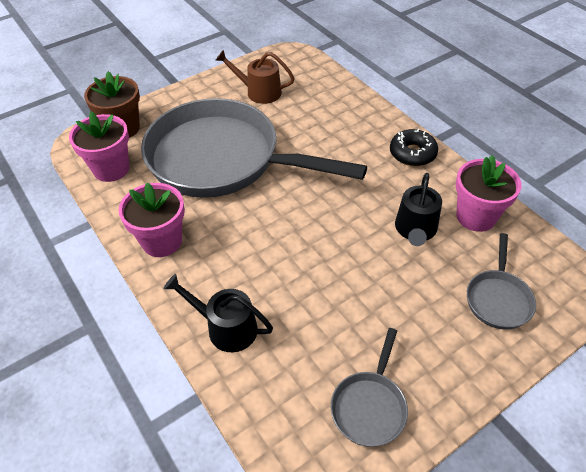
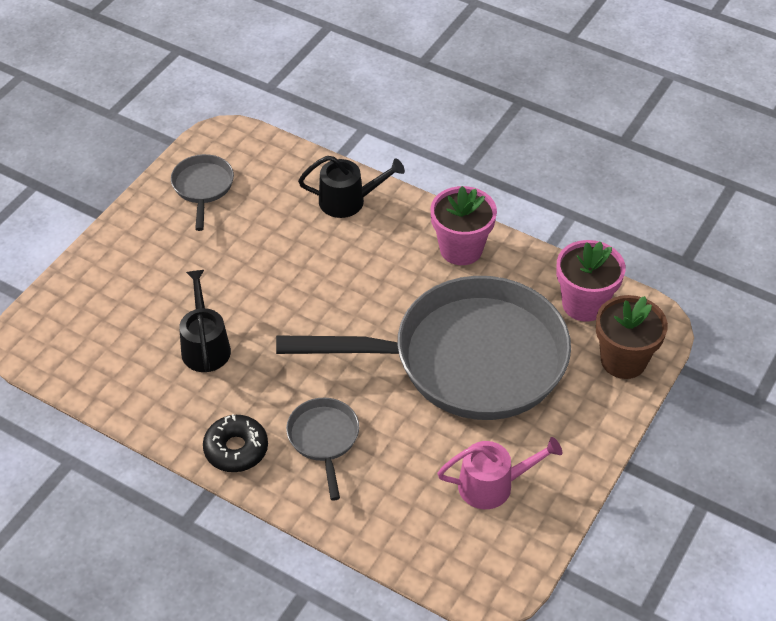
camera: 155 degrees right, 0 degrees up
brown watering can [215,50,295,104] -> pink watering can [438,437,562,509]
pink flower pot [456,155,522,232] -> none
grey pan [467,233,536,329] -> grey pan moved to [286,398,359,501]

